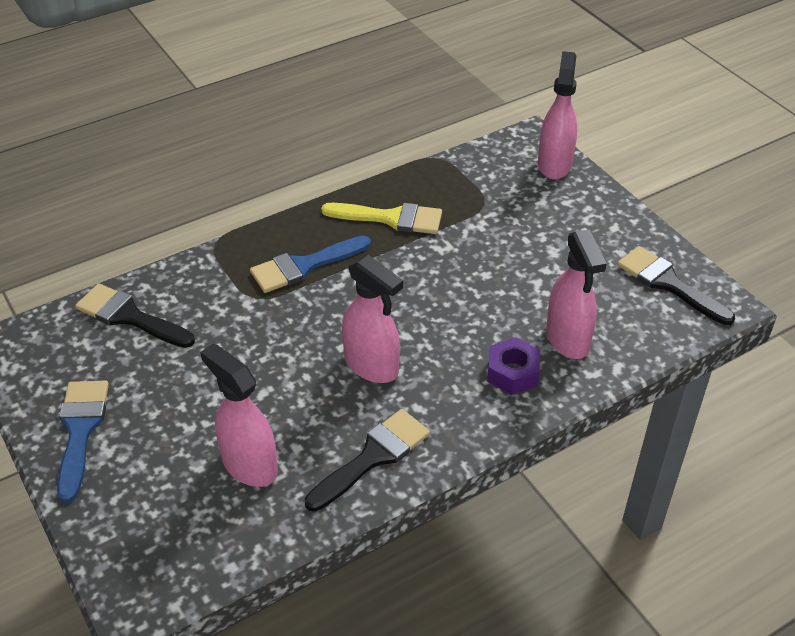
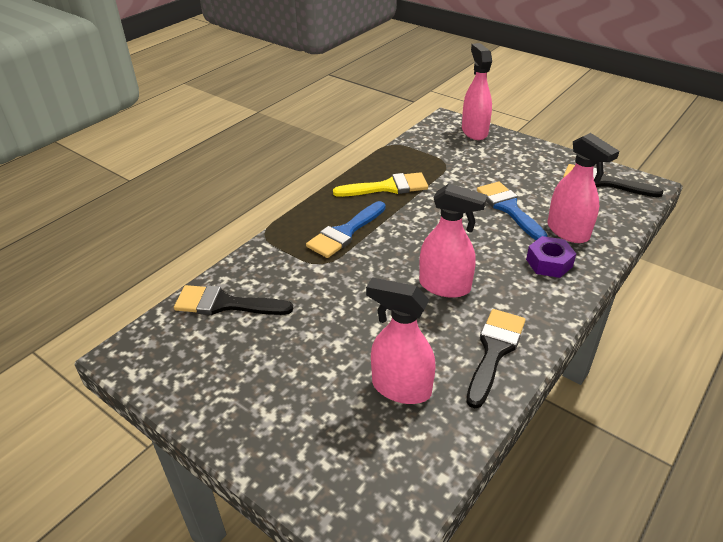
camera: 20 degrees left, 5 degrees down
blue brush [57,380,109,503] -> blue brush moved to [477,182,548,240]

